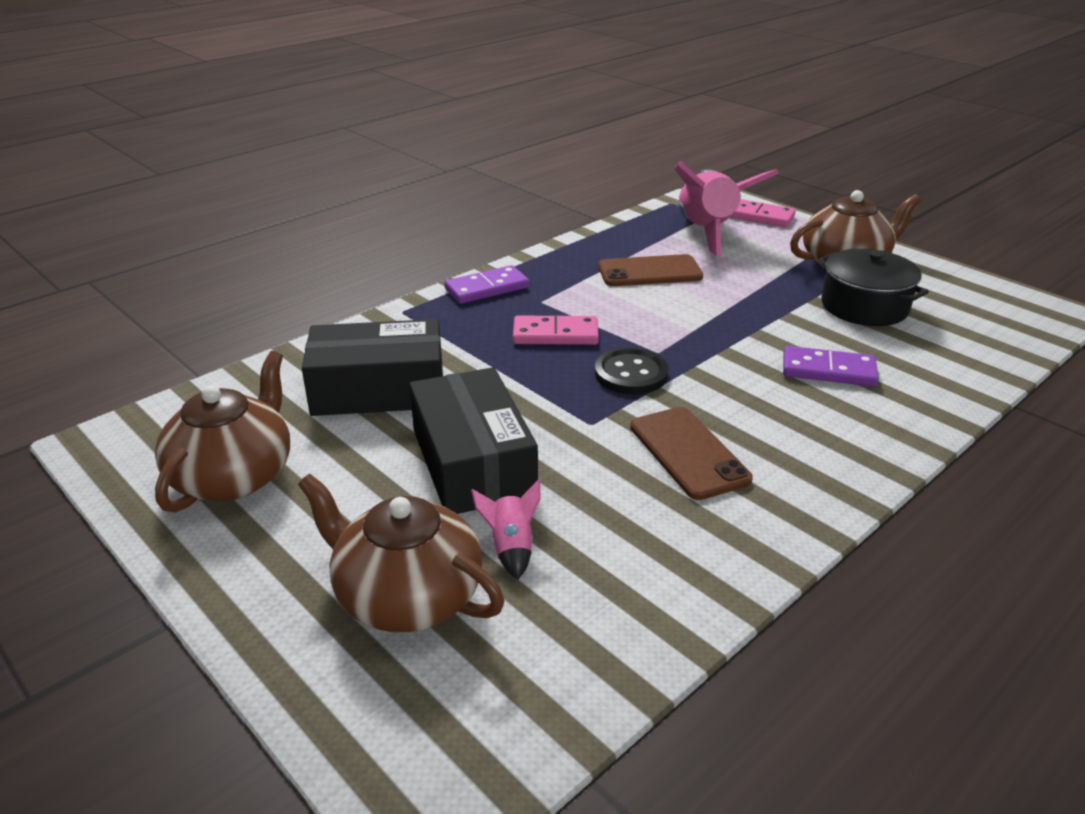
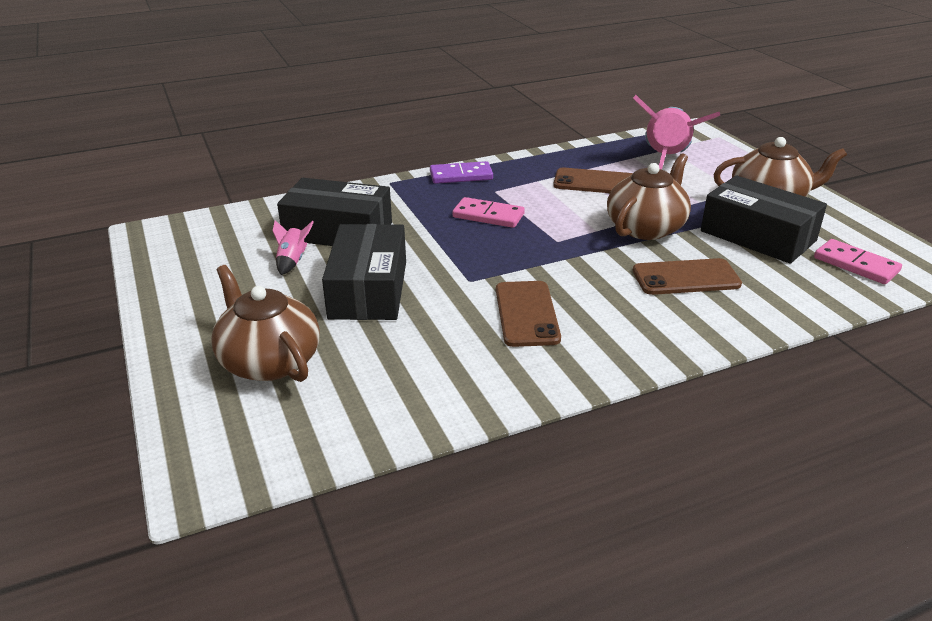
camera: 20 degrees right, 0 degrees up
brown teapot [155,351,290,512] -> brown teapot moved to [607,153,691,240]
pink rocket [471,479,541,580] -> pink rocket moved to [273,220,314,275]
black button [595,348,668,394] -> none
pink domino [730,199,796,227] -> pink domino moved to [814,239,902,284]
purple domino [783,346,879,387] -> brown phone [633,258,742,295]
black pot [818,249,929,326] -> black box [701,175,827,264]

